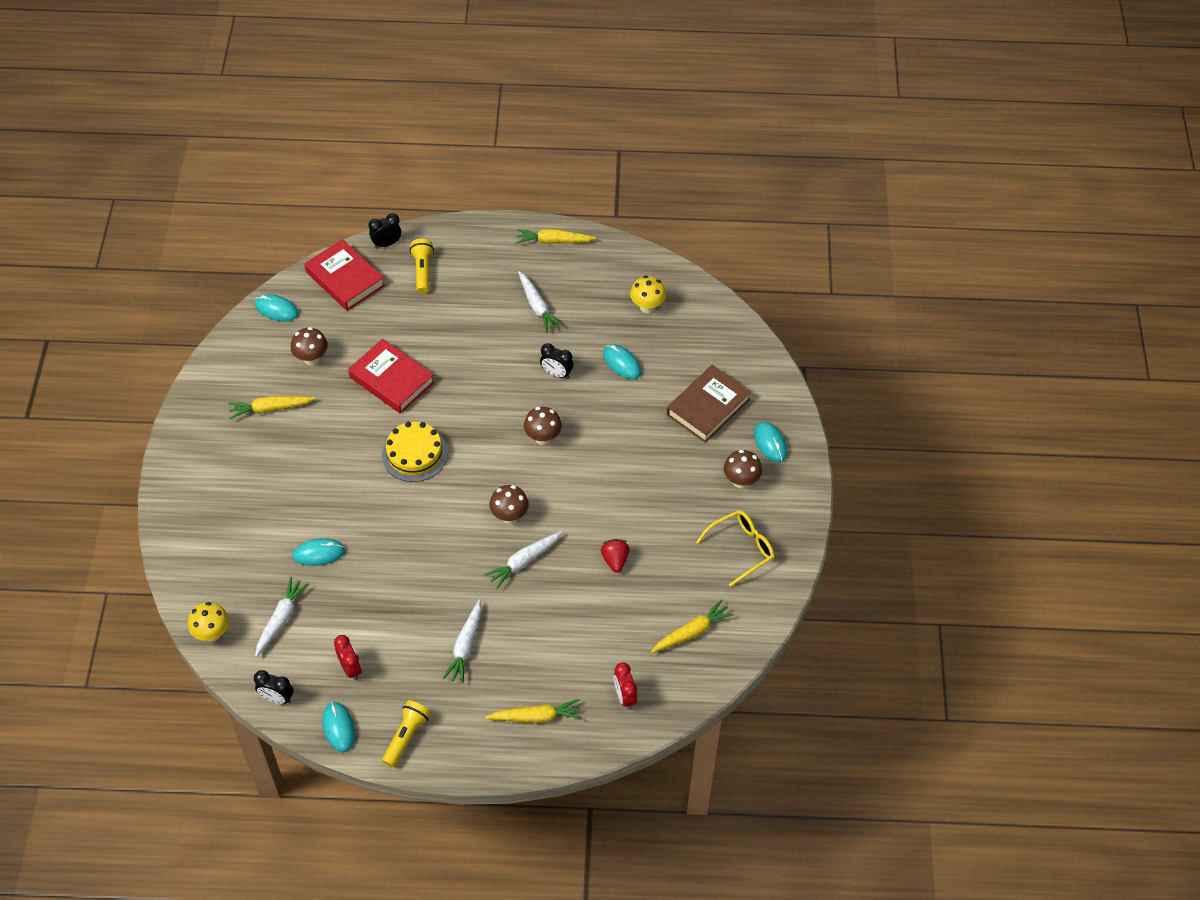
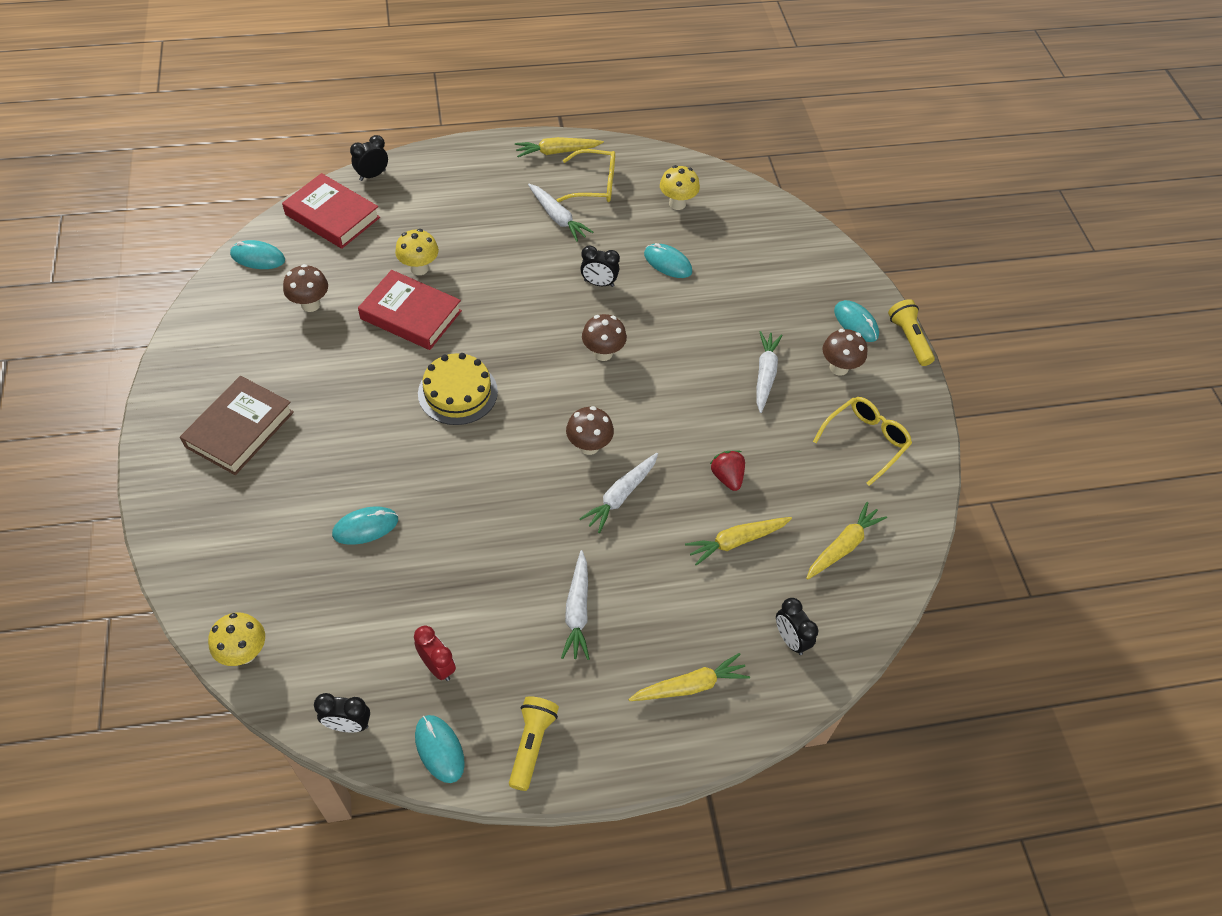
camera: 15 degrees left, 0 degrees up
yellow carrot [228,396,315,419] -> yellow carrot moved to [685,517,792,566]
white carrot [255,577,309,657] -> white carrot moved to [756,331,783,413]
yellow flashlight [409,239,434,294] -> yellow flashlight moved to [888,299,935,366]
red clock [614,662,637,710] -> black clock [776,598,818,655]
brown book [667,365,751,443] -> brown book moved to [180,376,294,475]
none -> yellow mushroom [395,229,439,275]
none -> yellow glasses [557,149,615,202]

